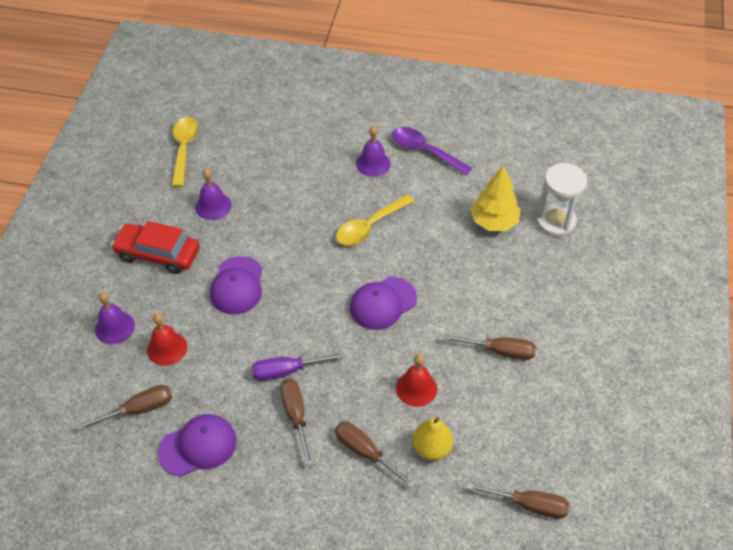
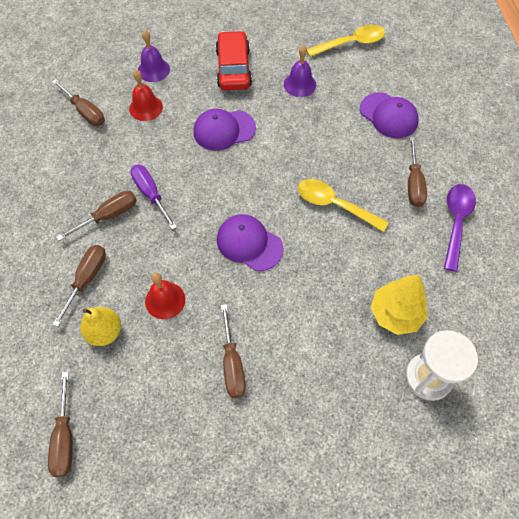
camera: 70 degrees right, 10 degrees up
purple cap [158,414,236,477] -> purple cap moved to [360,92,419,138]
purple bell [356,126,391,177] -> brown screwdriver [408,137,427,207]

